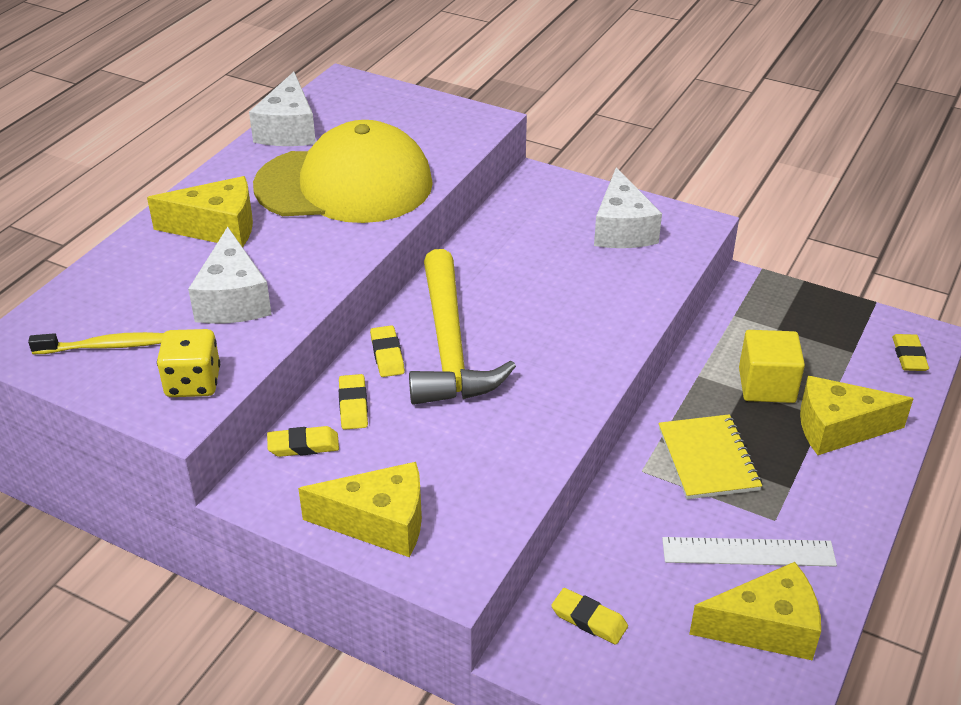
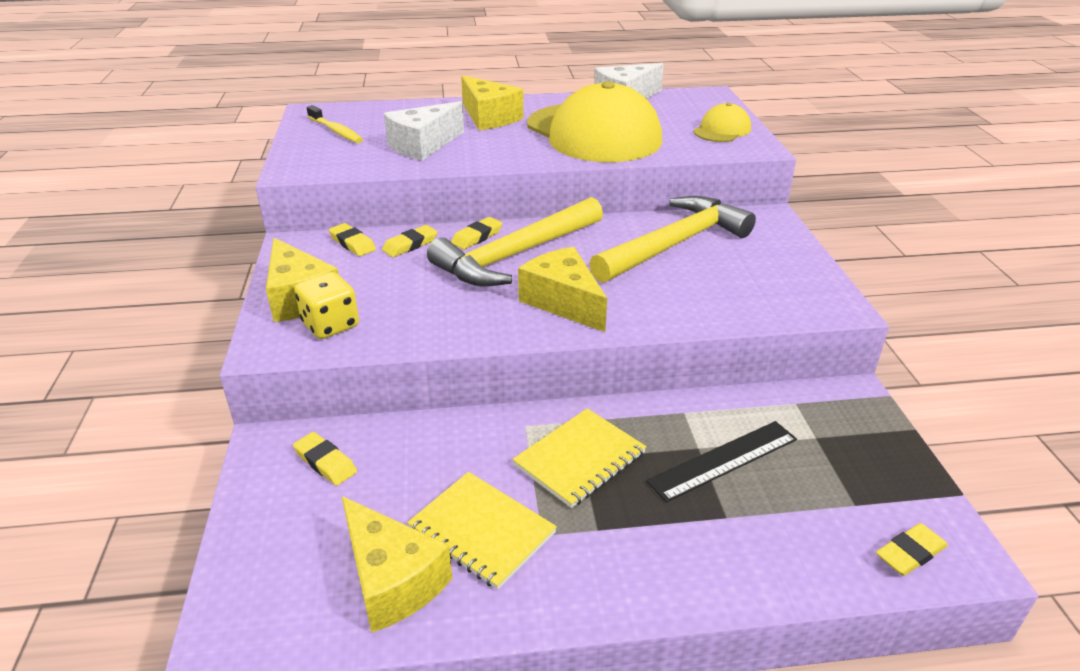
camera: 55 degrees right, 5 degrees down
yellow dice [157,329,220,397] -> yellow dice moved to [294,272,359,339]
yellow eraser [551,588,628,645] -> yellow eraser turned 45 degrees counterclockwise [293,432,357,486]
white cheese [594,167,662,248] -> none
white ruler [662,537,837,567] -> yellow notebook [407,472,557,590]
yellow cube [739,330,805,403] -> black ruler [647,421,797,502]
yellow cheese [800,376,914,455] -> yellow cheese moved to [518,247,607,332]
none -> yellow hammer [589,196,756,283]
none -> yellow cap [693,103,751,142]

